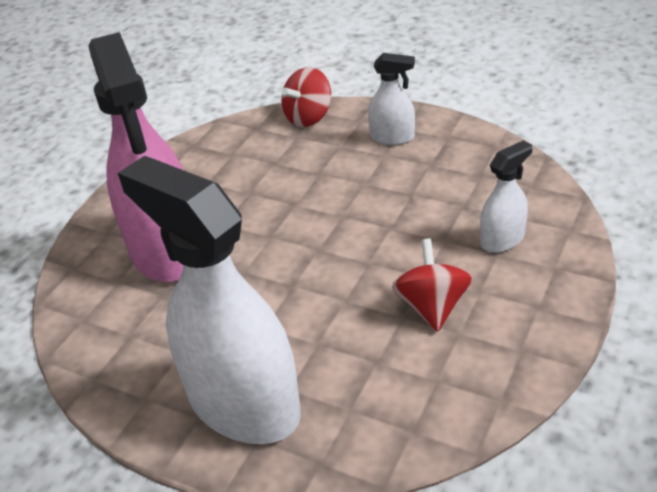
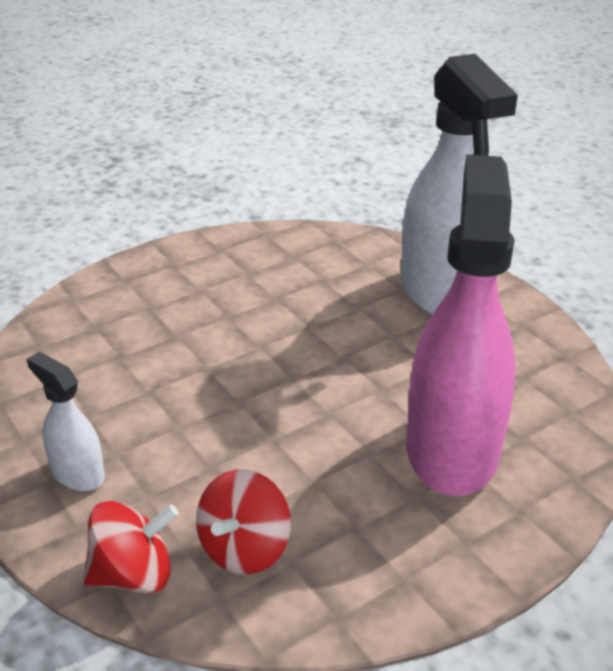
camera: 155 degrees left, 5 degrees down
red spinning top [392,239,472,332] -> red spinning top moved to [196,469,291,574]
white spray bottle [480,140,532,253] -> none

